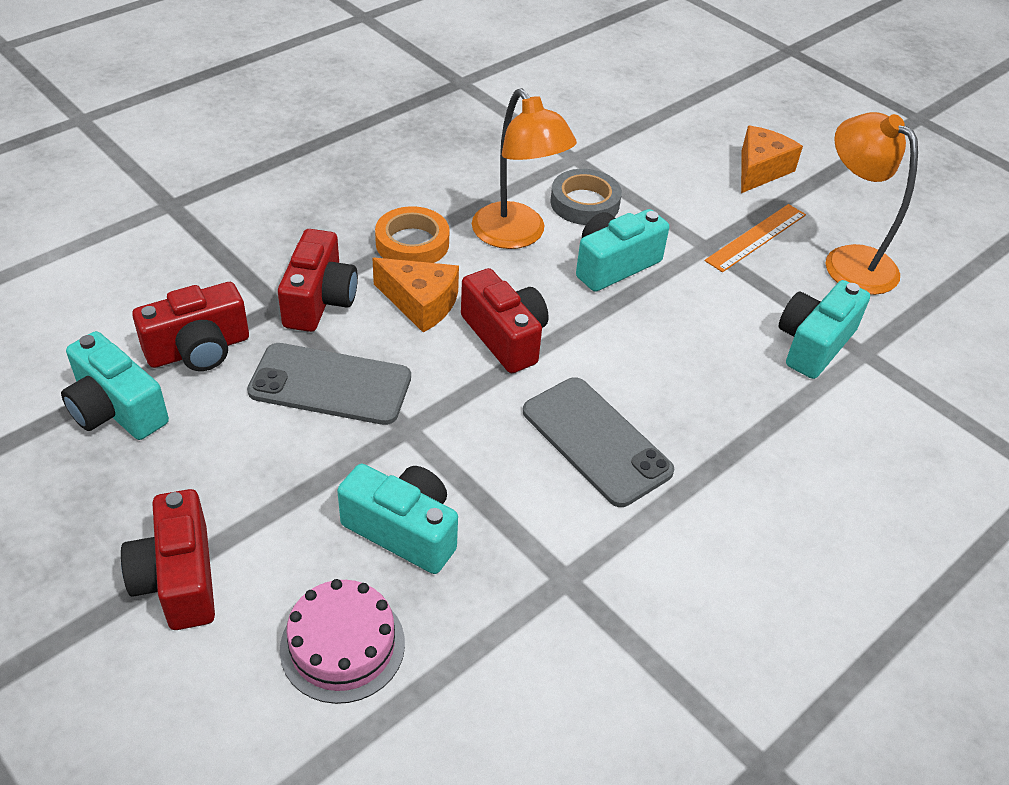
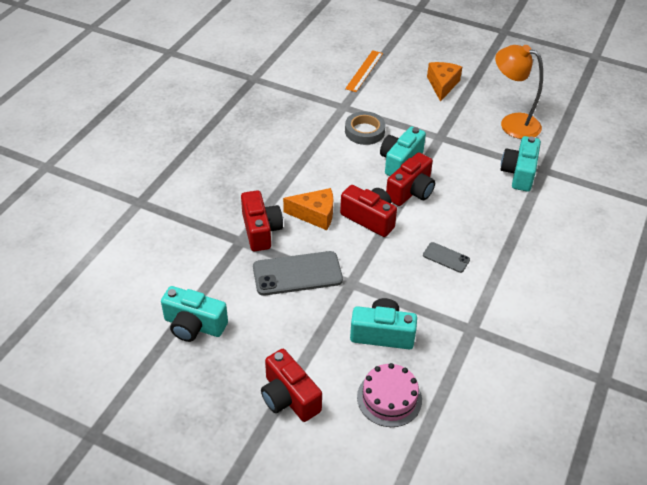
camera: 20 degrees left, 0 degrees up
red camera [132,282,249,371] -> red camera moved to [386,152,435,206]
orange tape [375,206,449,263] -> none
orange lamp [472,88,577,249] -> none
grey phone [523,377,675,507] -> grey phone [423,242,470,273], size x0.52
orange ruler [705,204,806,272] -> orange ruler moved to [345,50,383,92]

